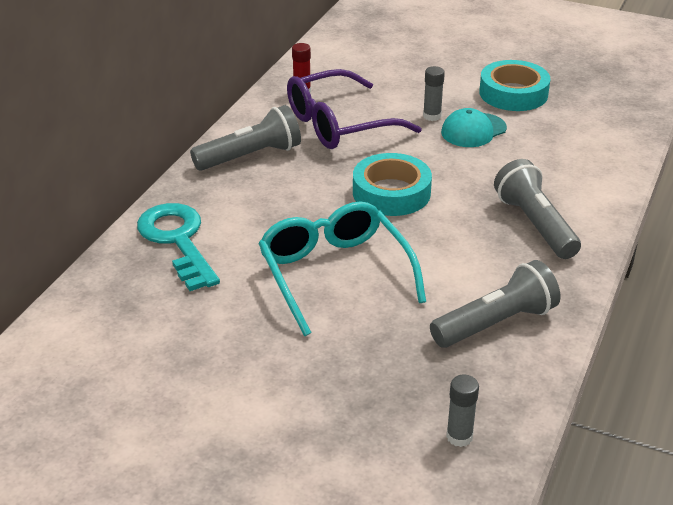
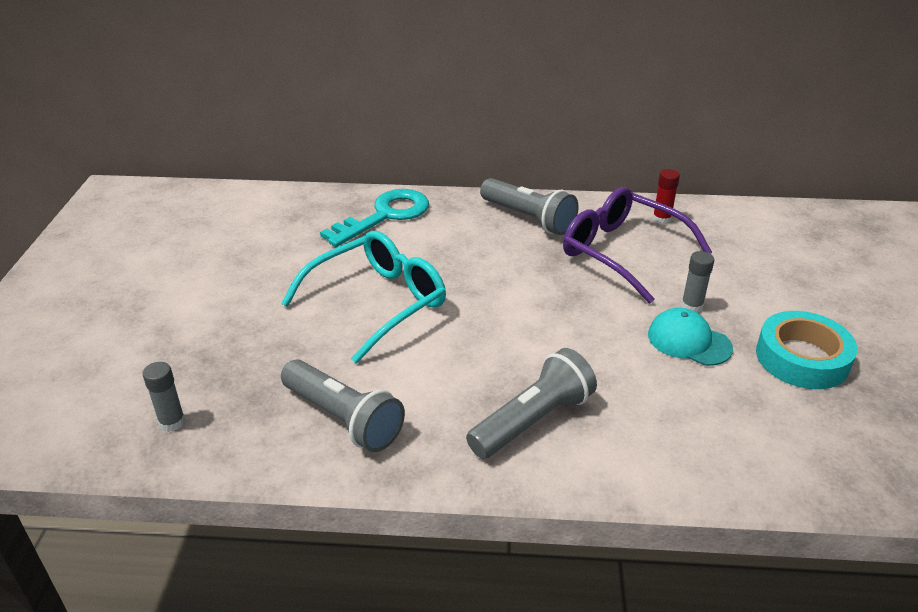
camera: 70 degrees right, 0 degrees up
turquoise tape [353,153,432,216] -> none

